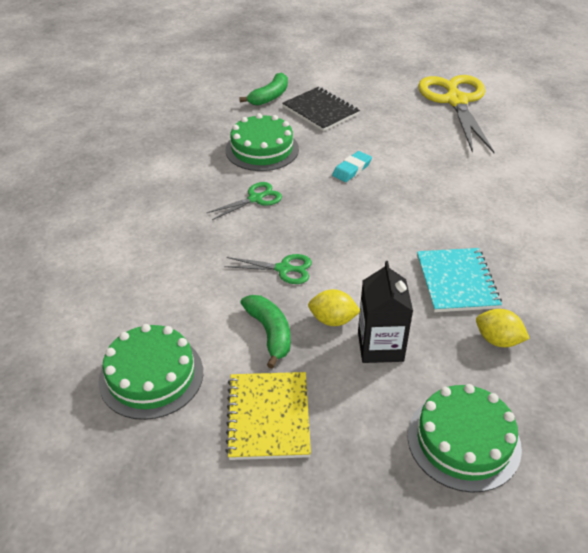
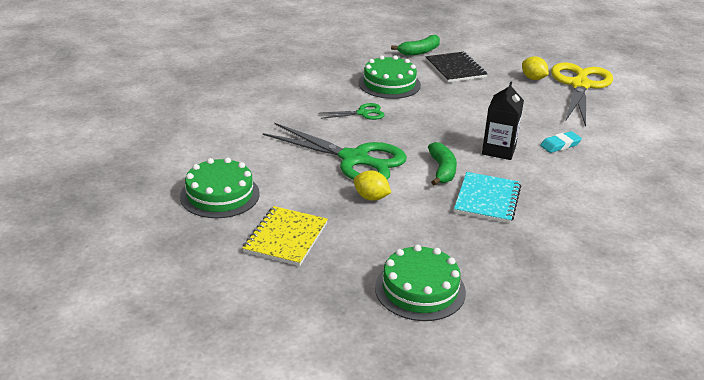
camera: 20 degrees right, 10 degrees down
green scissors [224,254,312,284] -> green scissors [263,123,407,180], size x2.14
green banana [240,295,291,369] -> green banana moved to [428,142,457,186]
turquoise eraser [332,151,372,182] -> turquoise eraser moved to [540,131,582,153]
black carton [358,261,413,363] -> black carton moved to [482,82,524,160]
yellow lemon [476,309,530,347] -> yellow lemon moved to [522,56,549,80]

